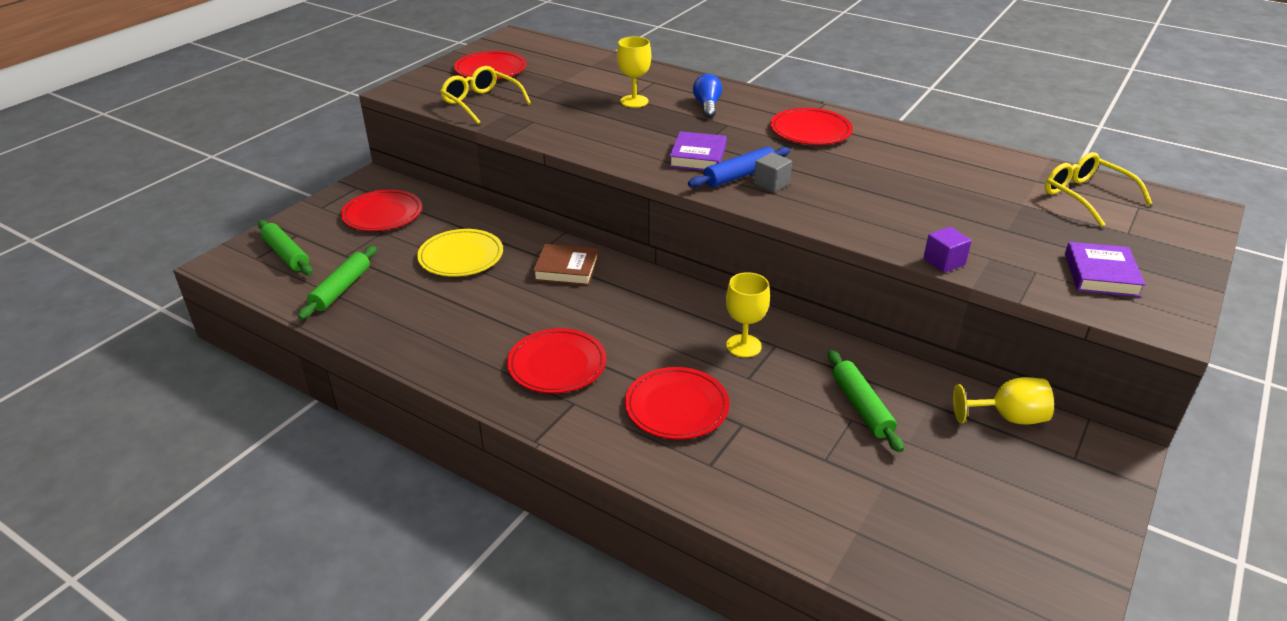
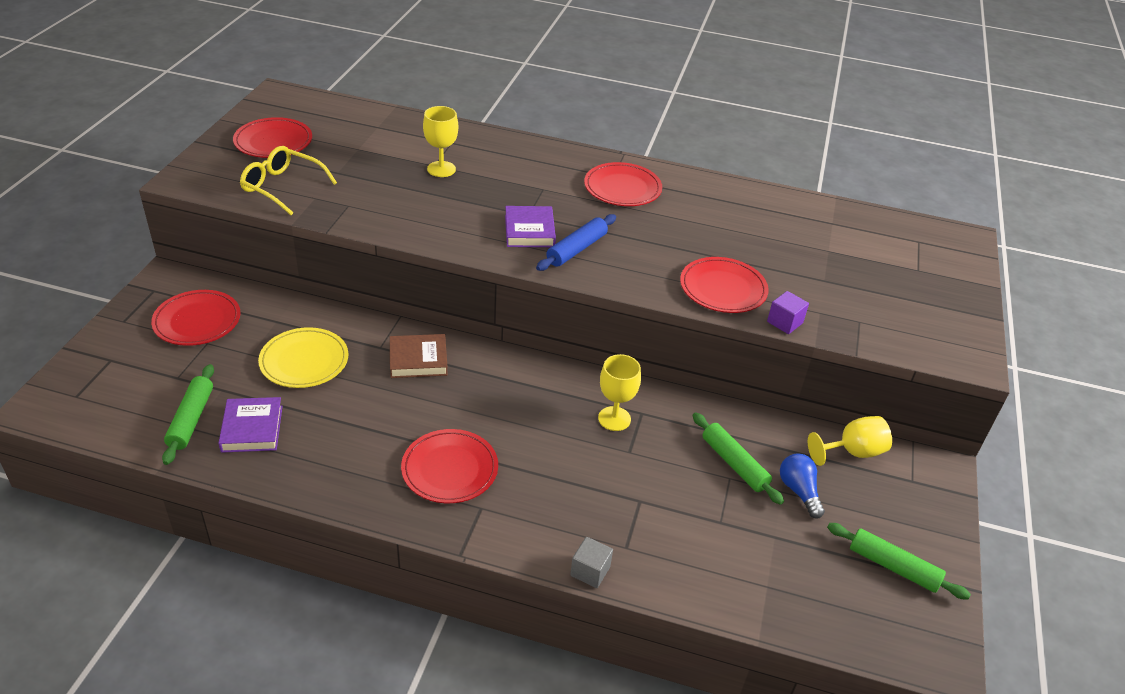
camera: 20 degrees left, 5 degrees up
green rolling pin [258,220,313,275] -> green rolling pin moved to [827,523,971,600]
red plate [625,367,730,439] -> red plate moved to [680,257,769,313]
blue light bulb [693,74,722,118] -> blue light bulb moved to [780,453,825,519]
grey cube [754,152,792,192] -> grey cube moved to [570,537,613,588]
yellow glasses [1045,152,1153,227] -> none
purple book [1065,242,1146,297] -> purple book moved to [218,397,283,453]

